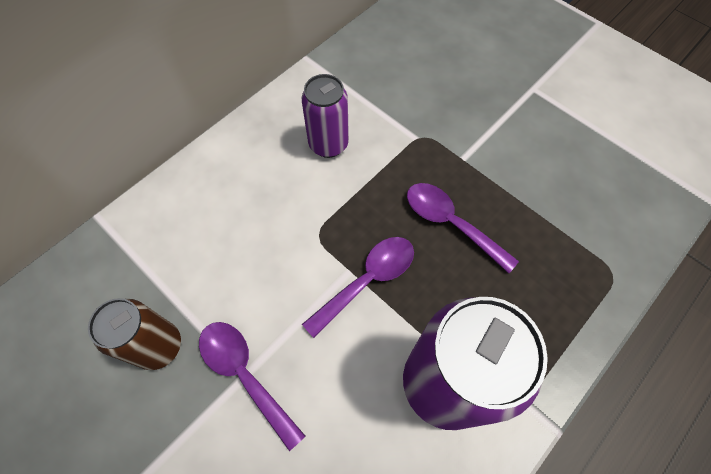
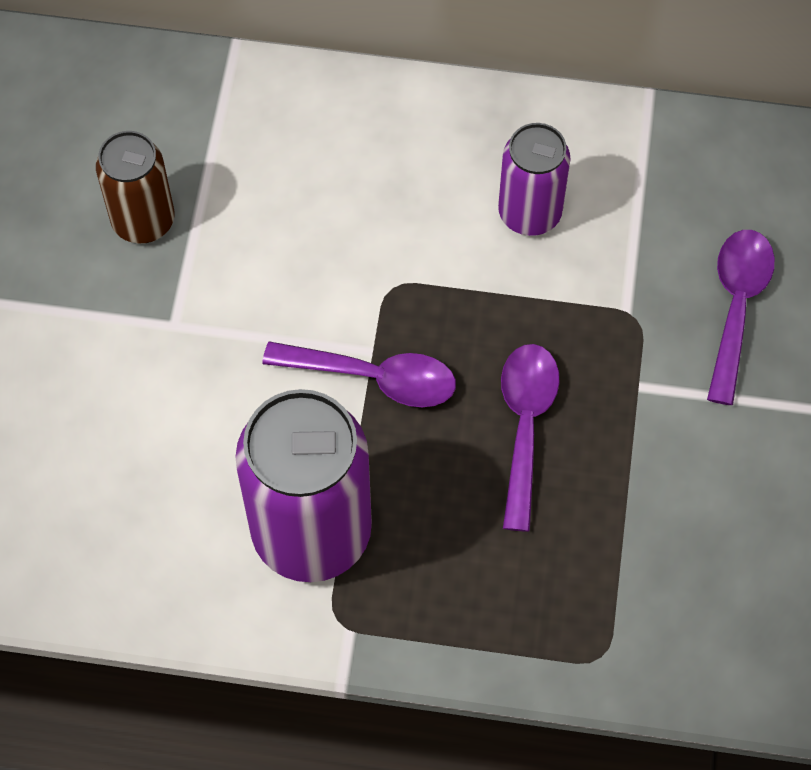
camera: 55 degrees right, 0 degrees up
purple spoon [199,322,305,451] -> purple spoon moved to [707,230,775,405]

